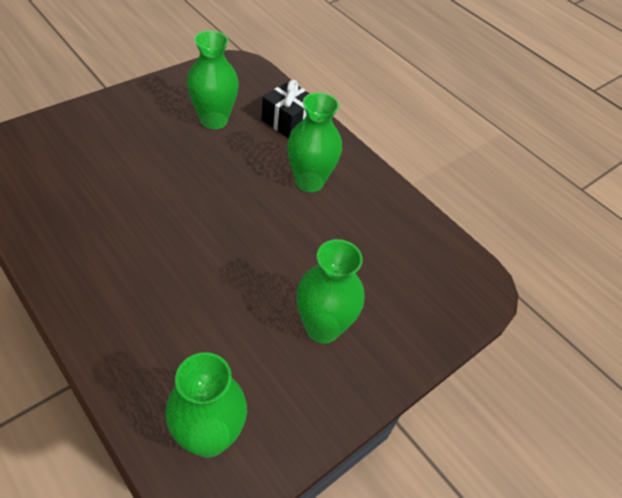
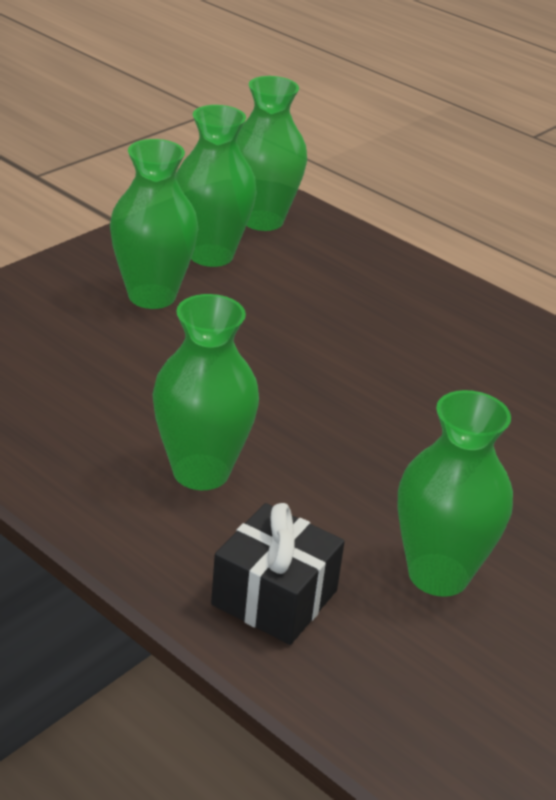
camera: 175 degrees right, 15 degrees down
none -> green vase [176,105,257,267]

